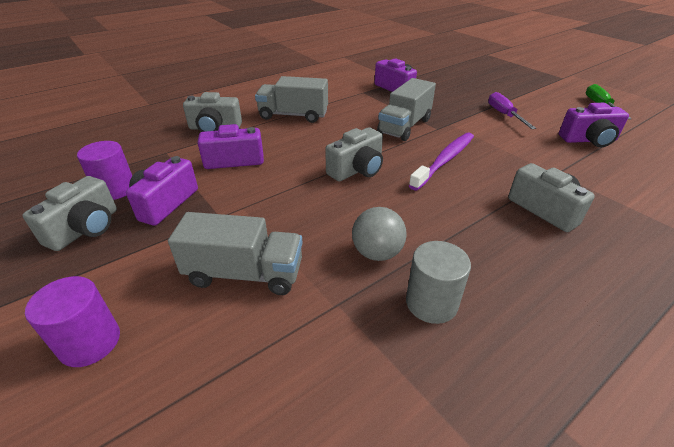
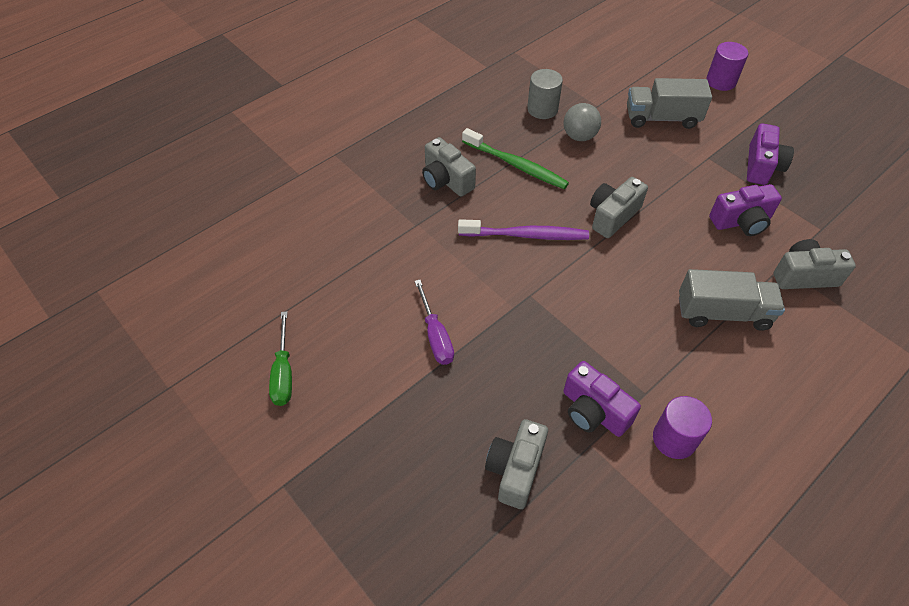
camera: 175 degrees right, 15 degrees up
grey camera [22,176,117,251] -> grey camera moved to [485,419,548,509]
purple cylinder [77,141,132,200] -> purple cylinder moved to [653,396,712,459]
grey truck [377,78,436,141] -> none
purple toothbrush [409,133,474,191] -> purple toothbrush turned 120 degrees counterclockwise [458,219,589,240]
purple camera [559,103,629,147] -> none
none -> green toothbrush [462,128,569,189]

